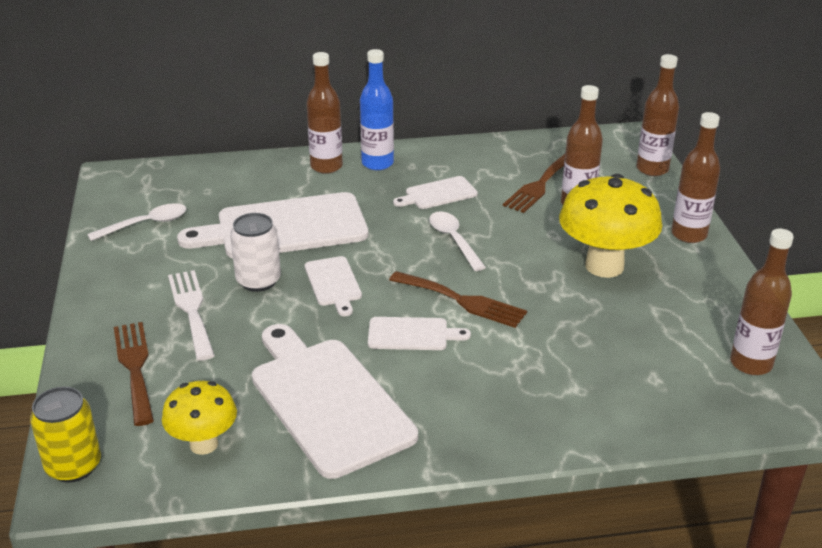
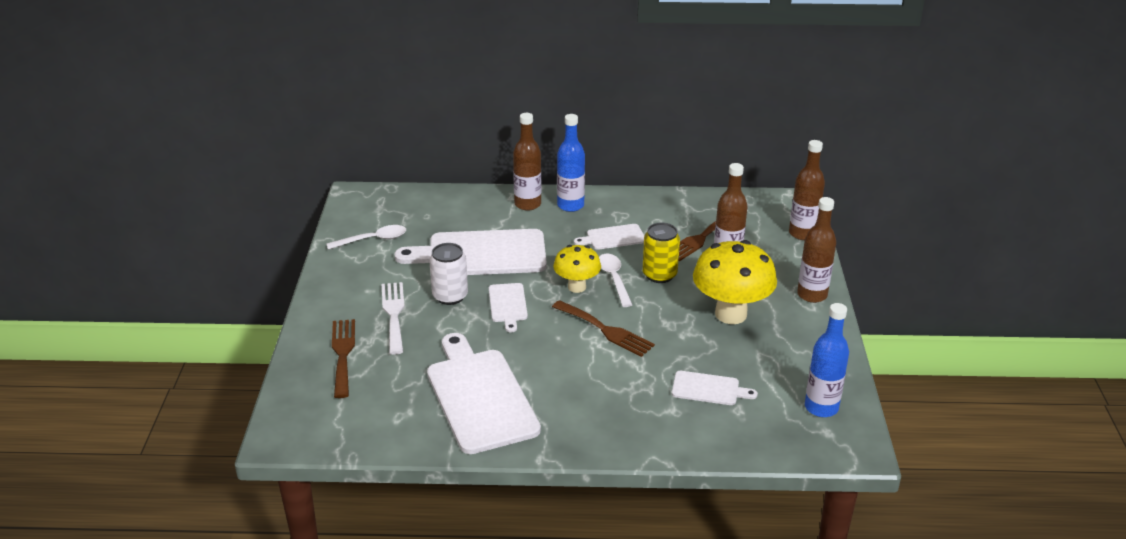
camera: 10 degrees right, 0 degrees up
yellow can [30,387,101,483] -> yellow can moved to [642,222,680,283]
yellow mushroom [162,381,237,455] -> yellow mushroom moved to [553,245,601,293]
white cutting board [368,317,471,350] -> white cutting board moved to [672,371,758,405]
brown bottle [730,229,794,375] -> blue bottle [805,303,849,417]

